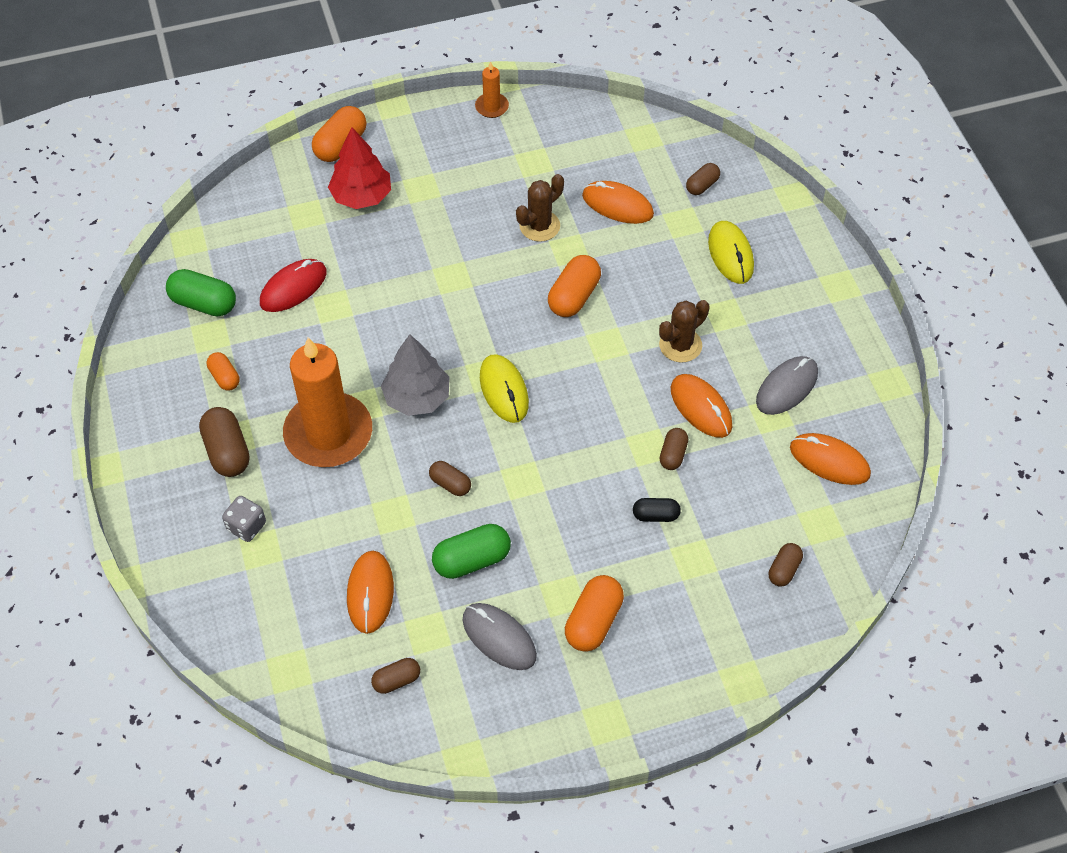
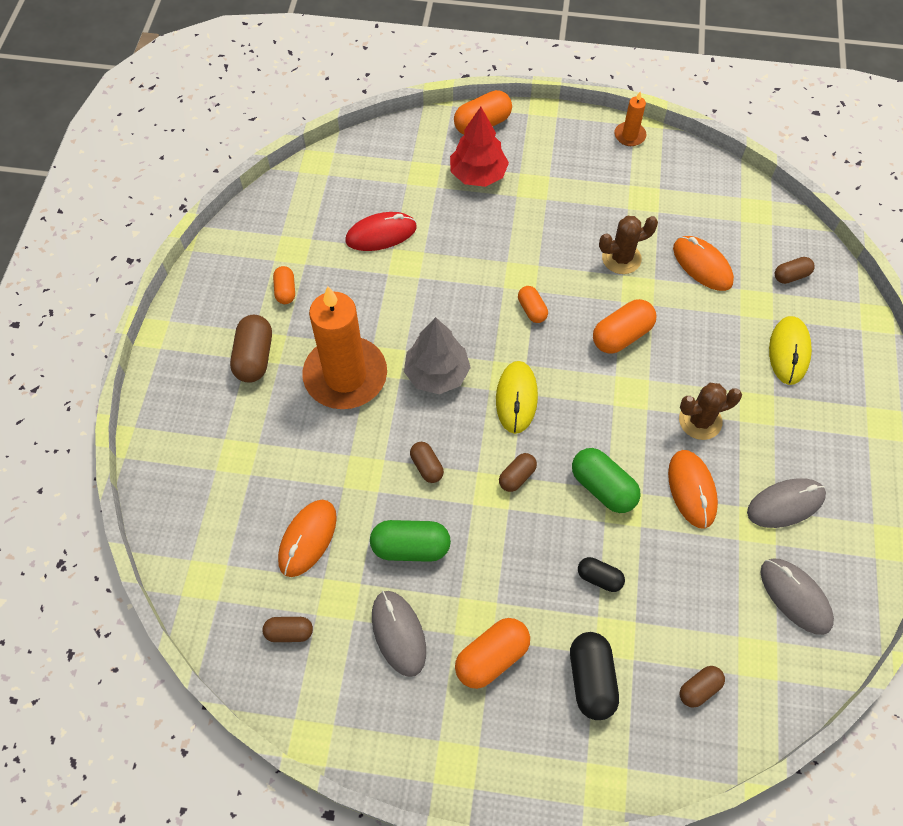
camera: 25 degrees right, 5 degrees up
green capsule [166,269,236,317] -> green capsule moved to [572,448,641,513]
grey dice [222,496,266,542] -> none
brown capsule [660,428,688,470] -> brown capsule moved to [499,453,537,492]
orange mouse [790,433,871,485] -> grey mouse [760,559,834,635]
none -> orange capsule [518,286,548,323]
none -> black capsule [570,632,619,720]

